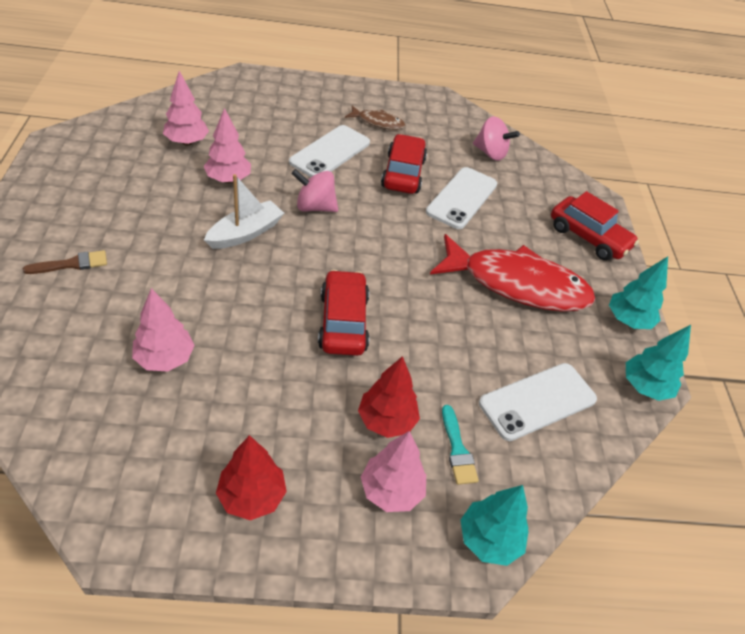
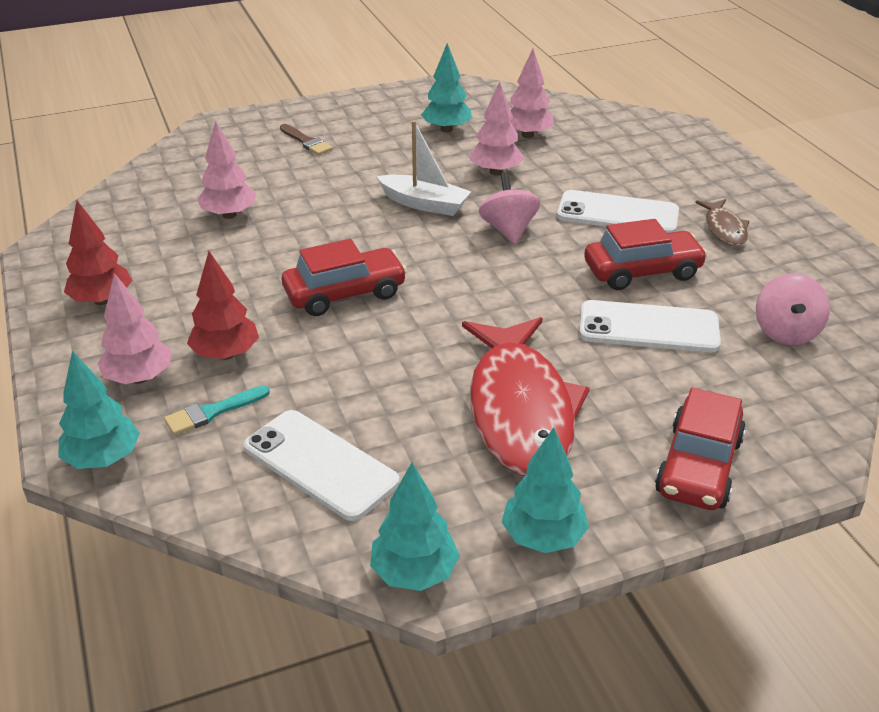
camera: 75 degrees right, 10 degrees down
none -> turquoise tree [421,43,472,133]

